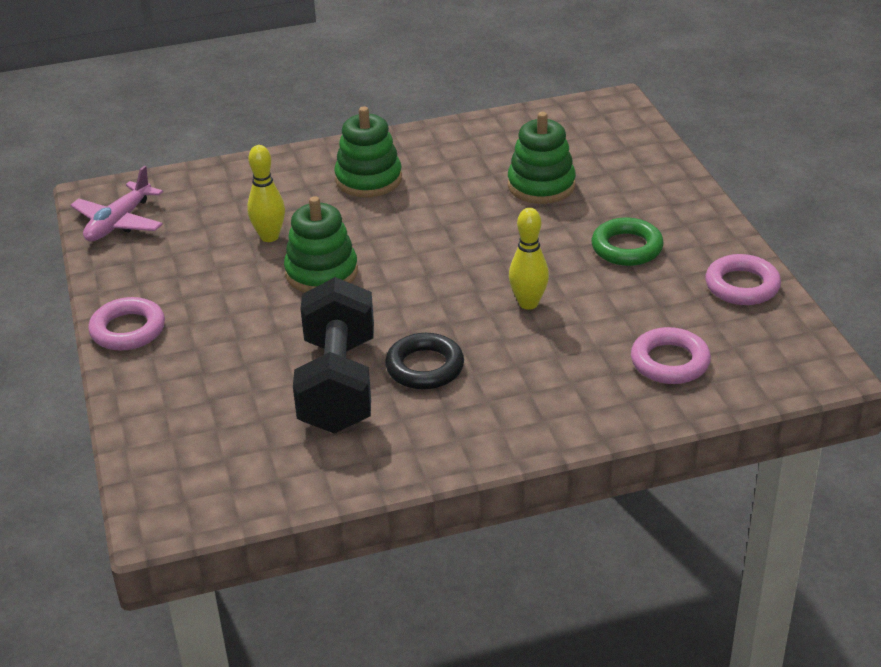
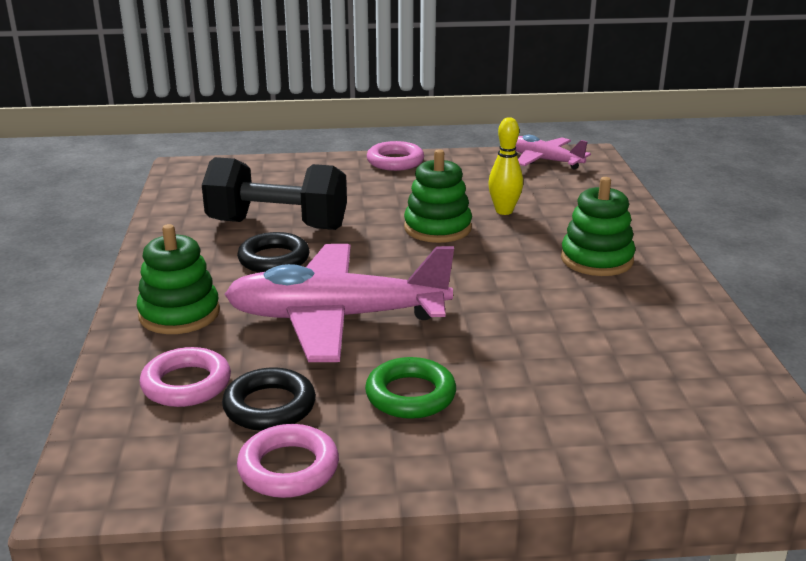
camera: 100 degrees right, 10 degrees down
green stacking toy [508,112,576,204] -> green stacking toy moved to [136,224,220,334]
yellow bowling pin [509,208,549,310] -> pink plane [224,244,454,362]
none -> black ring [222,368,316,431]

